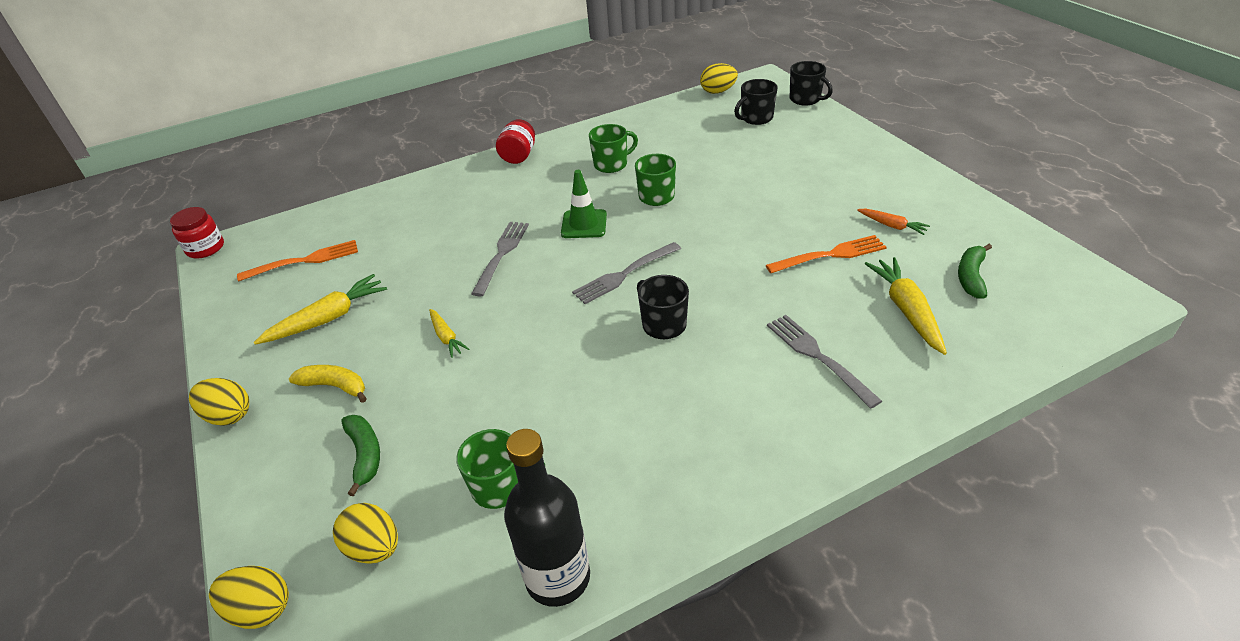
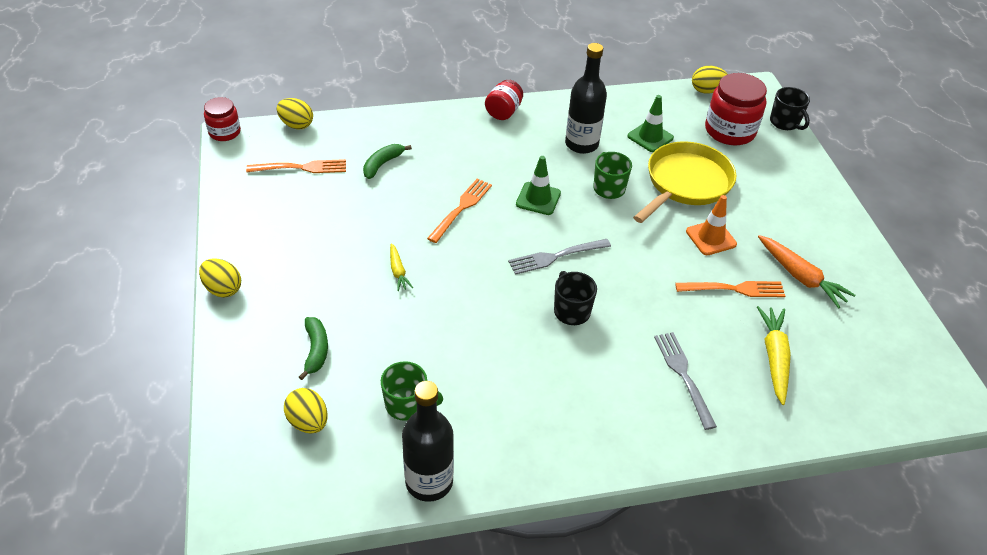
camera: 10 degrees right, 5 degrees up
yellow egg [209,566,289,629] -> yellow egg moved to [277,98,313,130]
yellow carrot [253,274,387,345] -> none
yellow banana [289,365,367,403] -> none
grey fork [471,222,529,296] -> orange fork [427,179,492,243]
green mug [589,124,638,173] -> black bottle [565,43,607,154]
black mug [734,79,778,125] -> red jar [705,73,767,146]
orange carrot [857,209,930,235] -> orange carrot [758,235,855,309], size x1.75
green banana [958,244,992,299] -> green banana moved to [363,144,412,179]
none -> green traffic cone [627,95,674,152]
none -> yellow pan [633,141,736,223]
none -> orange traffic cone [686,195,737,255]

